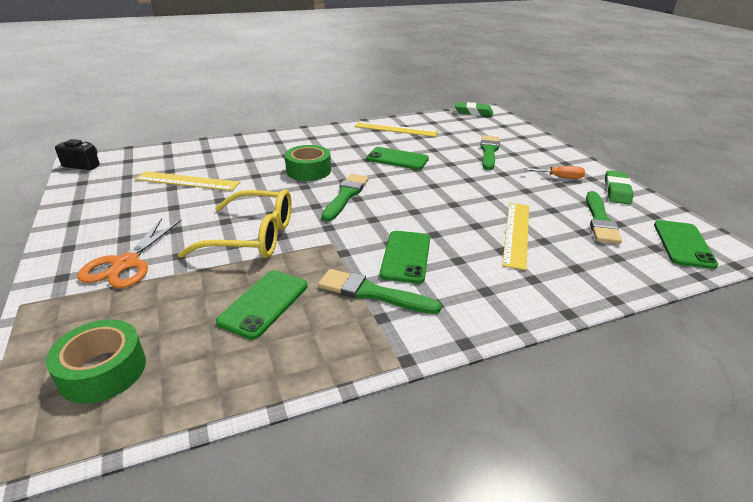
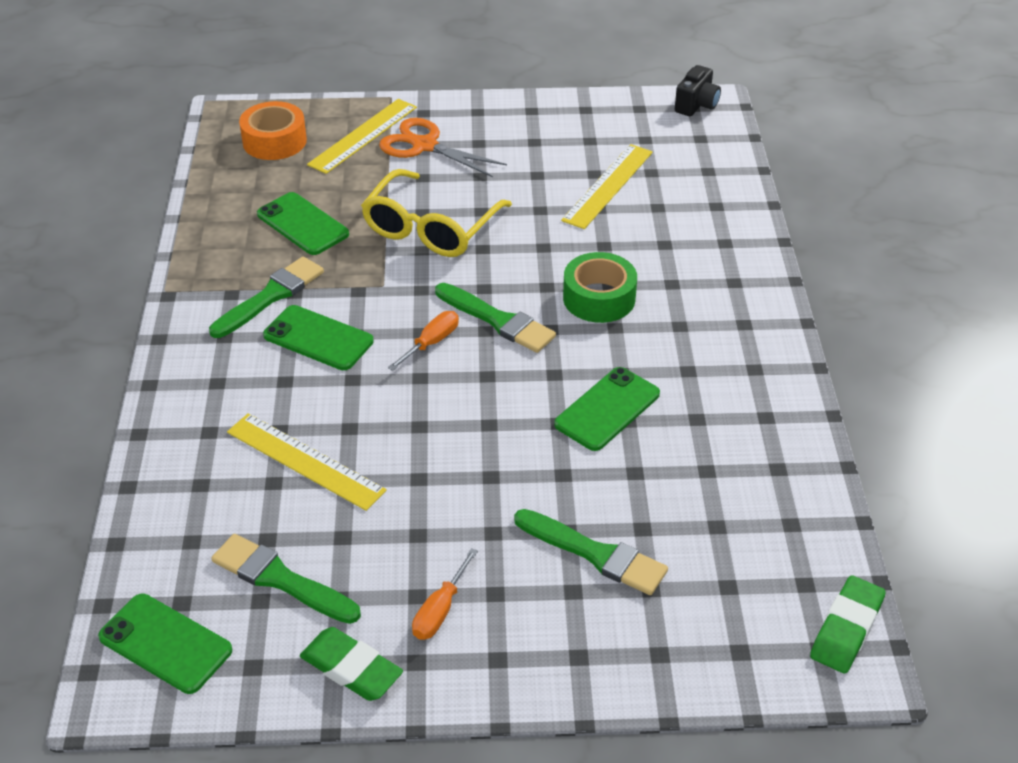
camera: 110 degrees right, 10 degrees up
green tape [46,319,146,404] -> orange tape [239,101,307,160]
yellow ruler [355,121,438,137] -> yellow ruler moved to [307,99,417,174]
none -> orange screwdriver [388,311,459,371]

